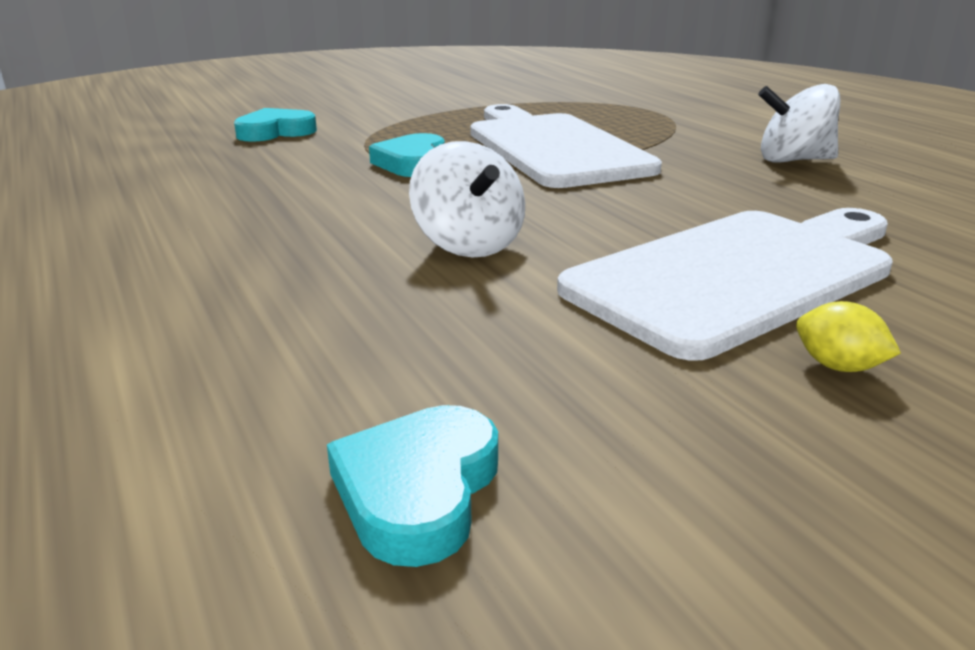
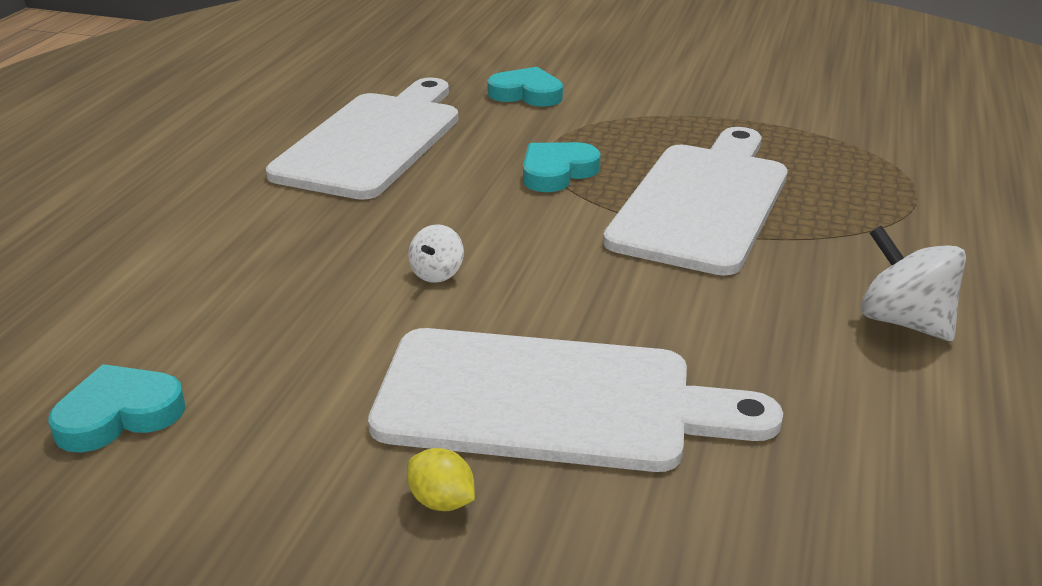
camera: 45 degrees right, 5 degrees up
white spinning top [409,141,525,258] -> white spinning top [408,224,464,283], size x0.55
yellow lemon [796,301,901,372] -> yellow lemon turned 45 degrees counterclockwise [407,448,475,511]
none -> white cutting board [266,77,458,200]

